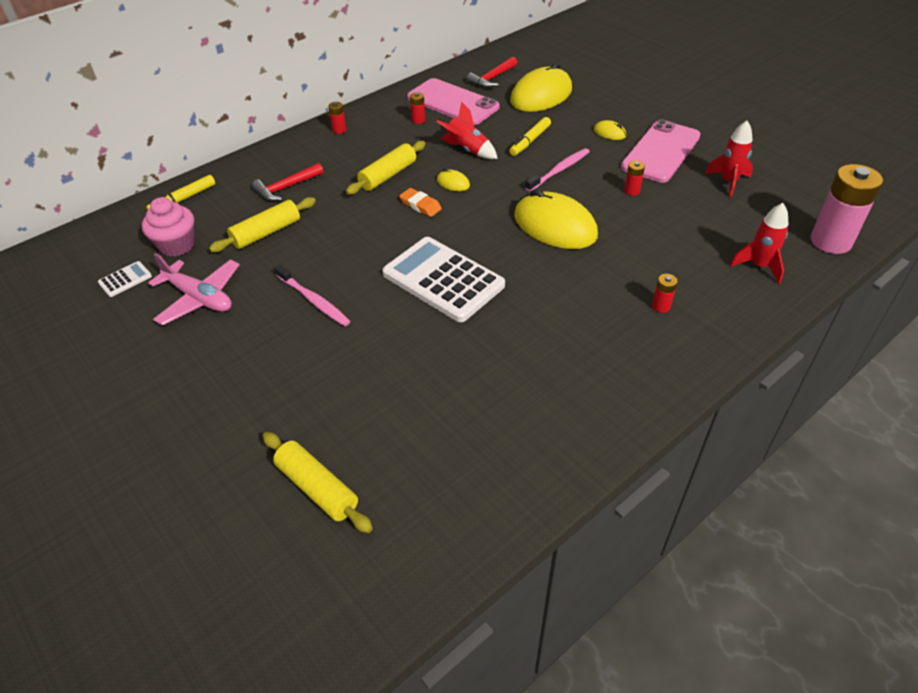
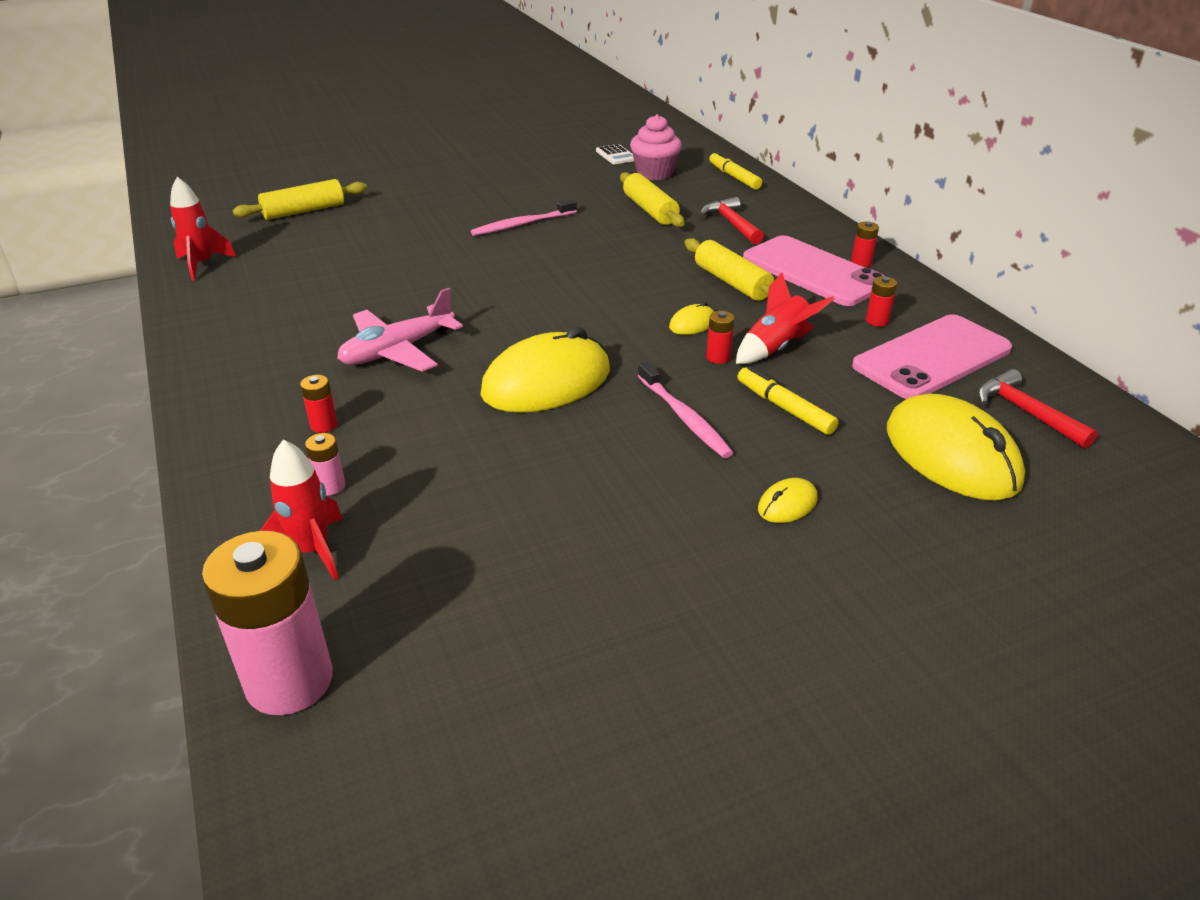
camera: 105 degrees right, 10 degrees down
pink plane [148,253,240,326] -> pink plane moved to [337,288,463,372]
white calculator [382,237,505,322] -> none
orange eraser [399,188,442,217] -> none
pink phone [621,120,701,183] -> pink phone moved to [743,235,884,306]
red battery [624,161,645,196] -> red battery moved to [706,311,734,364]
red rocket [705,121,753,198] -> red rocket moved to [170,177,236,281]
none -> pink battery [305,433,345,496]

